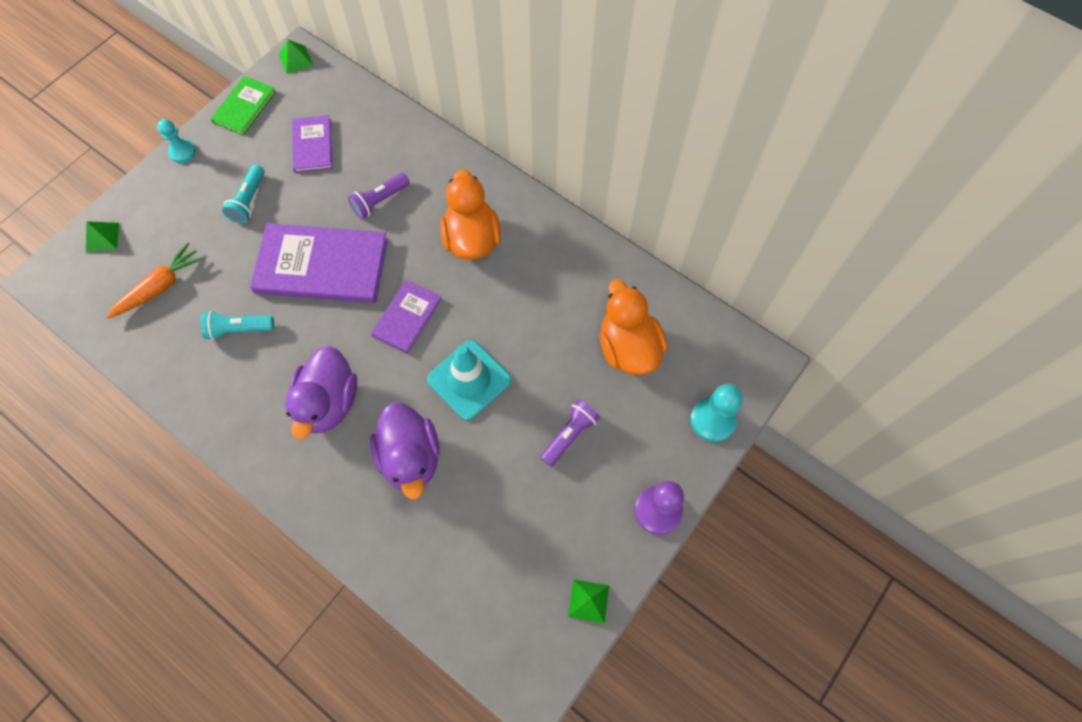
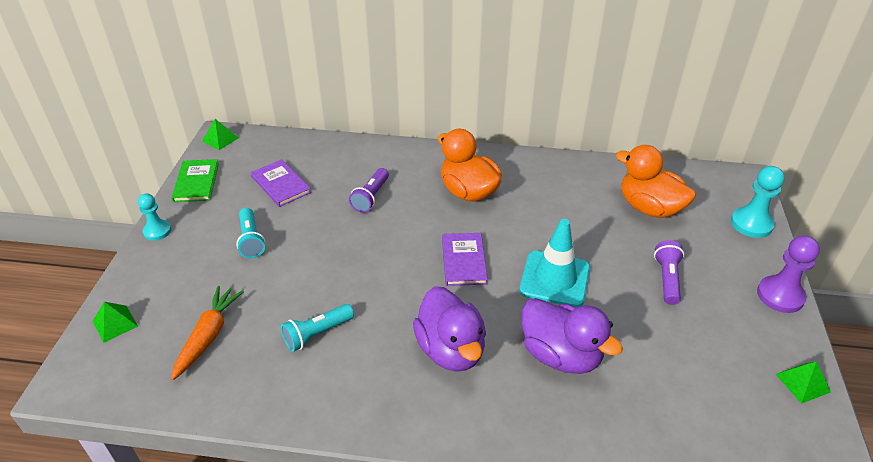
camera: 30 degrees left, 25 degrees down
purple book [250,223,388,303] -> none

